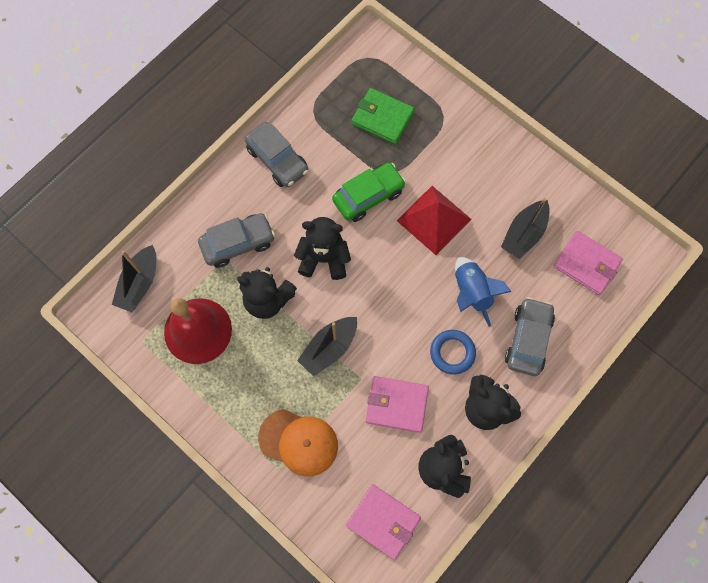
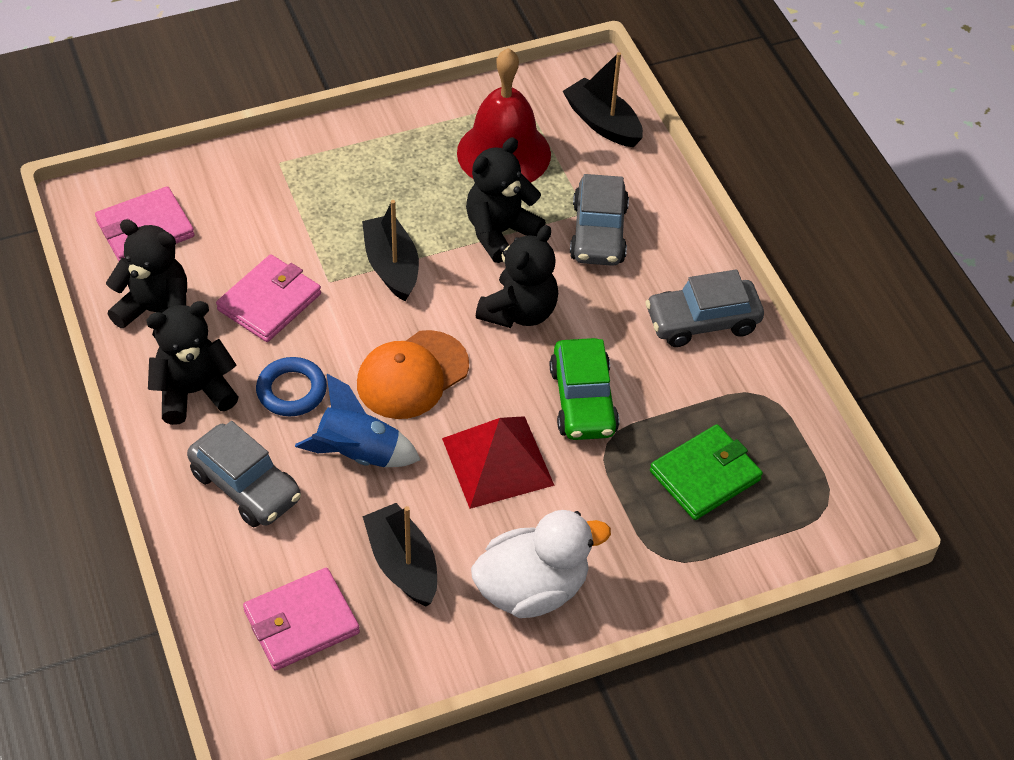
camera: 115 degrees right, 20 degrees down
orange cap [258,409,338,476] -> orange cap moved to [357,330,469,419]
none -> white duck [471,510,611,618]

